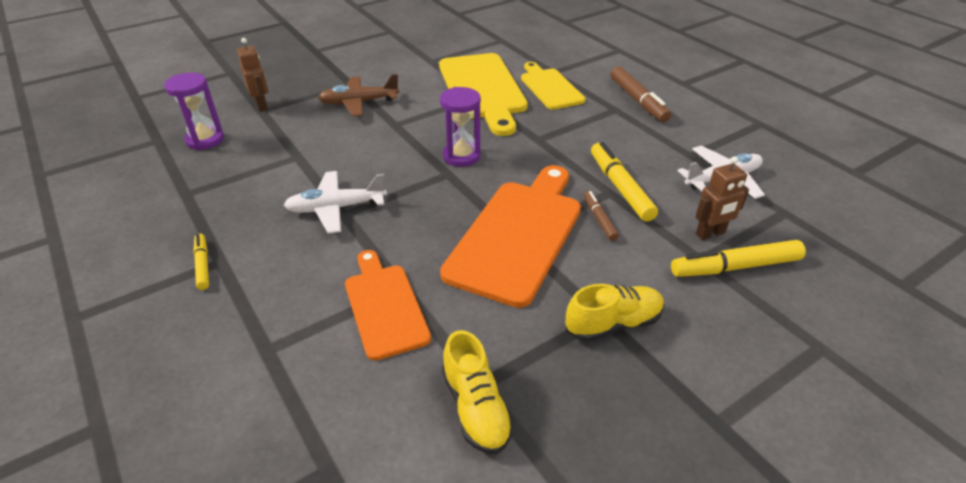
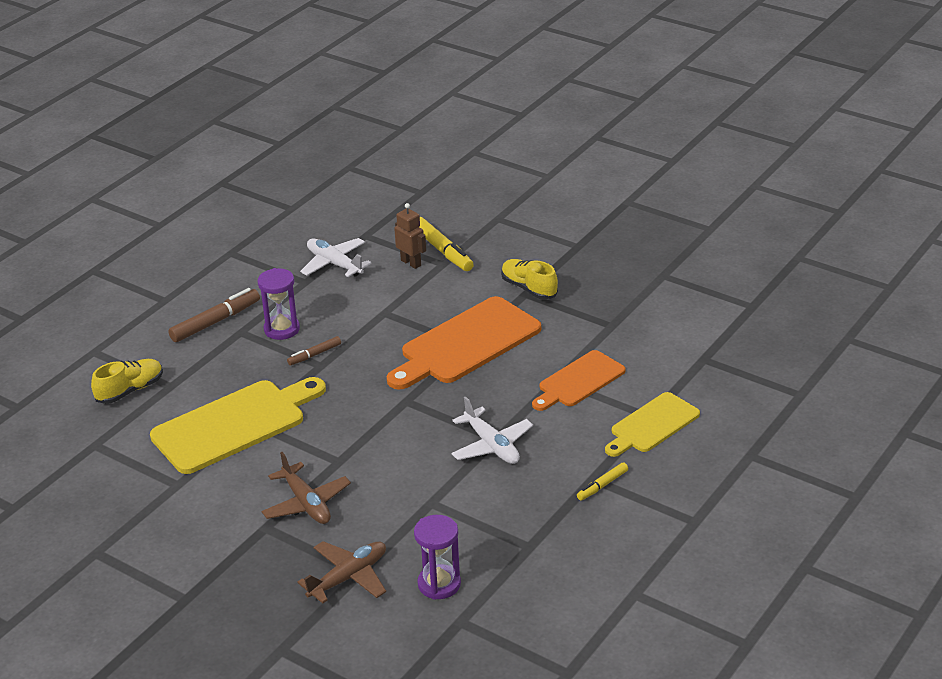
camera: 110 degrees left, 5 degrees down
brown robot [237,38,268,111] -> brown plane [297,541,386,603]
purple hourglass [440,87,481,167] -> purple hourglass moved to [257,268,300,340]
orange cutting board [440,165,581,308] -> orange cutting board turned 45 degrees counterclockwise [387,296,541,390]
yellow shoe [442,330,514,454] -> yellow shoe moved to [91,359,163,404]
yellow cutting board [521,62,586,110] -> yellow cutting board moved to [605,392,700,457]
brown marker [584,191,619,241] -> brown marker moved to [287,336,341,365]
yellow marker [591,142,658,222] -> none

